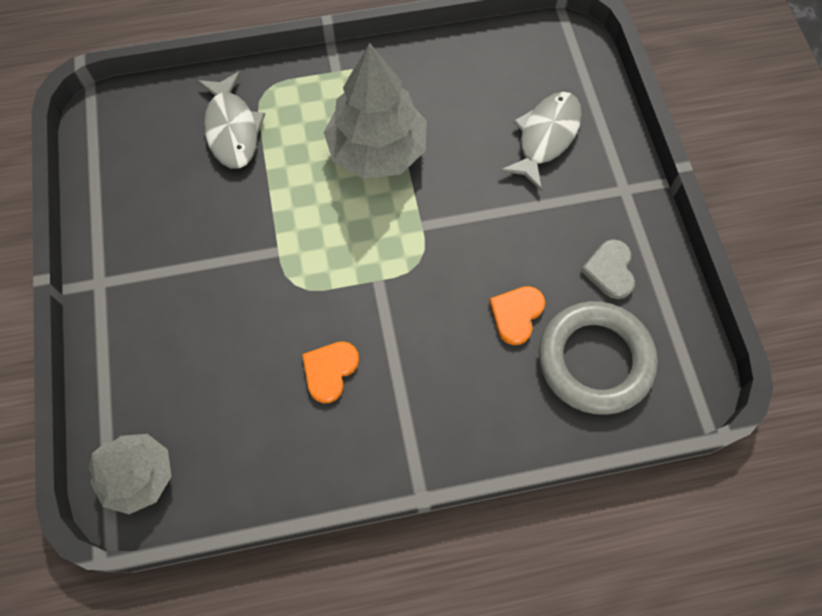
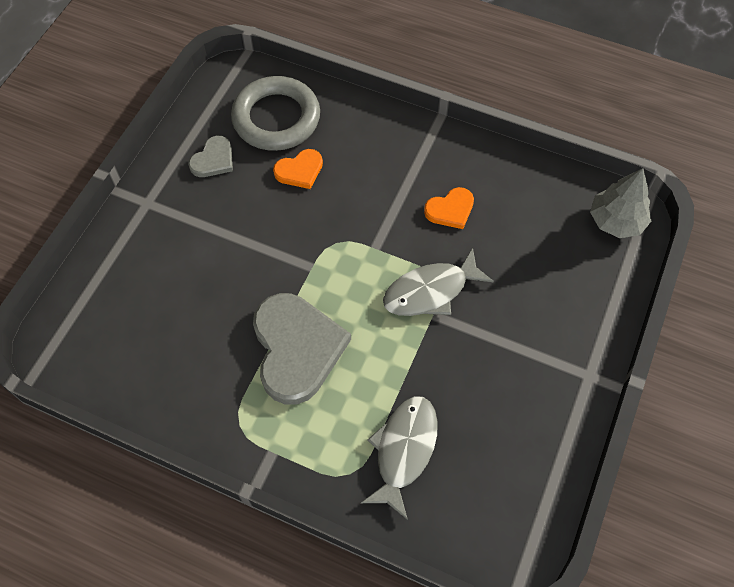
camera: 145 degrees left, 5 degrees down
grey tree [324,43,427,179] -> grey heart [253,293,351,405]
grey fish [500,92,582,191] -> grey fish moved to [383,248,494,316]

